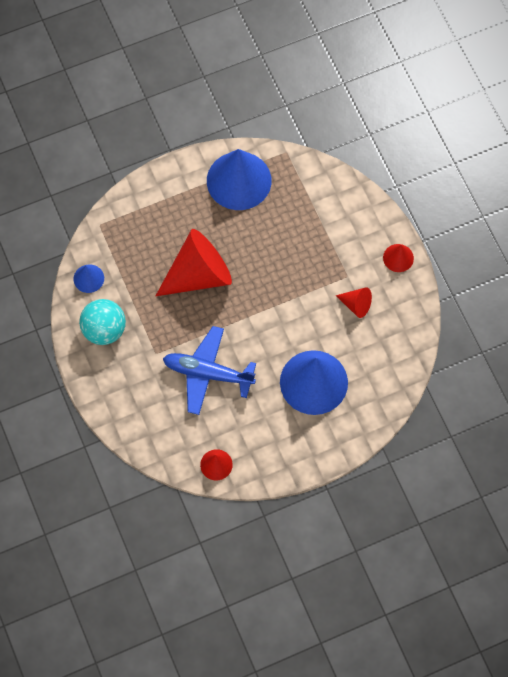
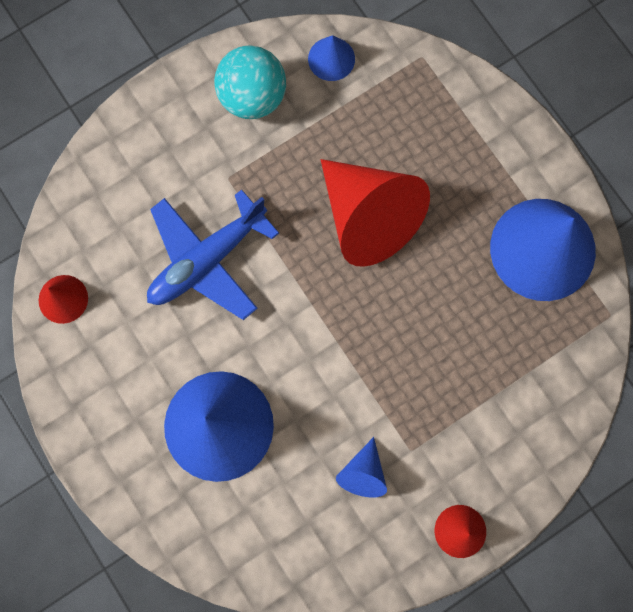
camera: 80 degrees right, 10 degrees up
blue plane [163,326,256,415] -> blue plane turned 135 degrees counterclockwise [147,190,279,320]
red cone [336,287,372,318] -> blue cone [336,437,387,497]

